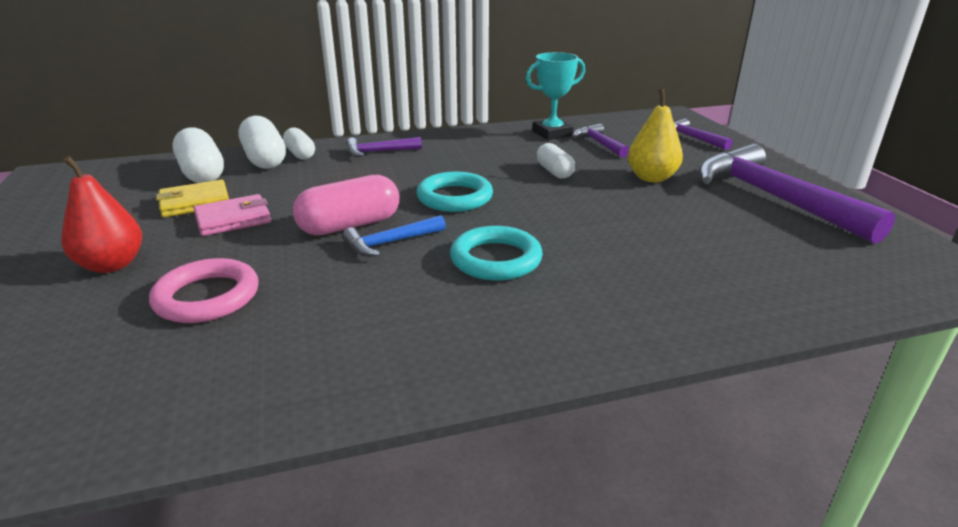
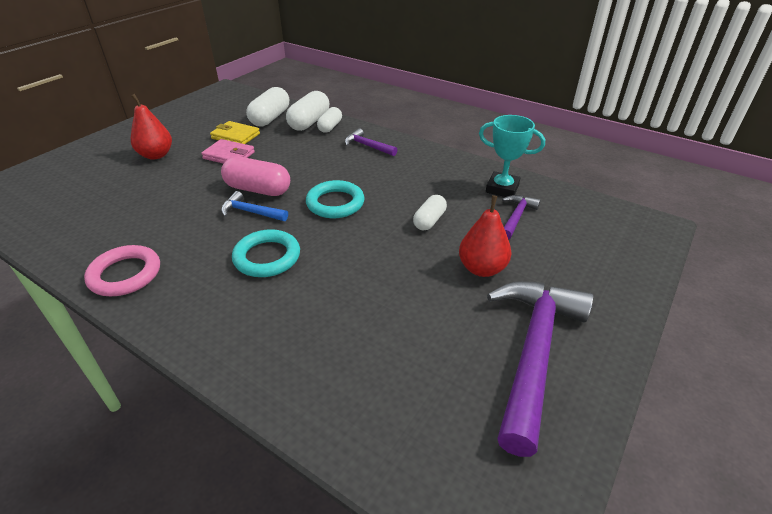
camera: 50 degrees right, 10 degrees up
pink ring [149,258,259,323] -> pink ring moved to [84,245,160,296]
yellow pear [628,89,683,182] -> red pear [459,195,511,277]
purple hammer [674,119,732,150] -> none

